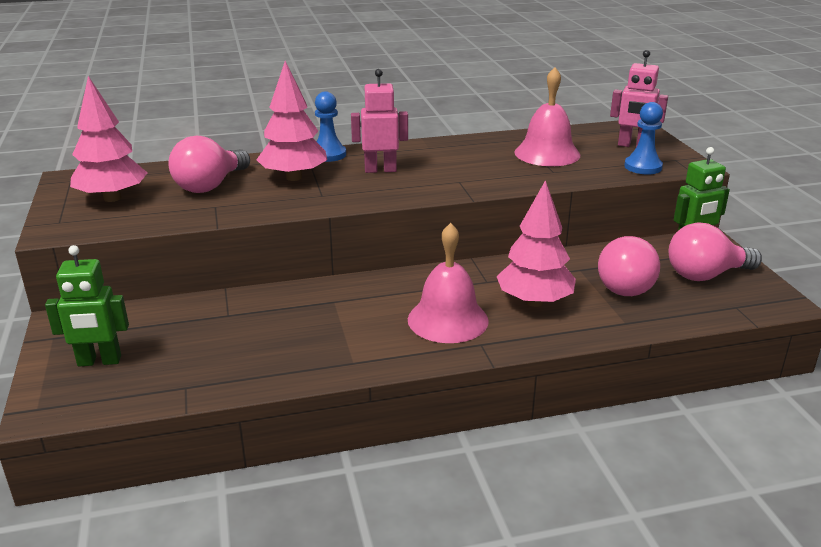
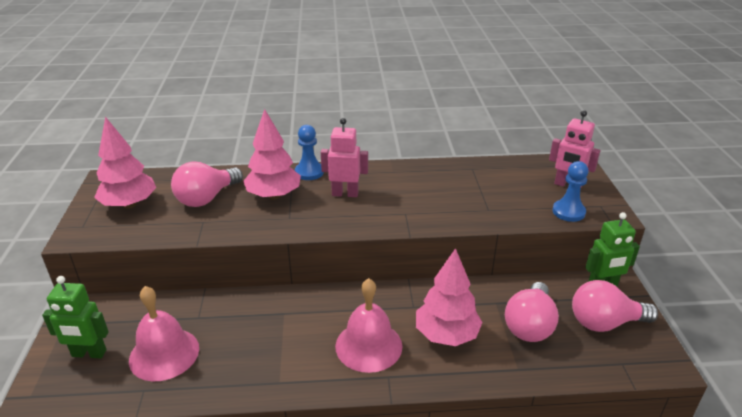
camera: 10 degrees right, 5 degrees up
pink bell [514,67,580,166] -> pink bell moved to [129,286,199,381]

